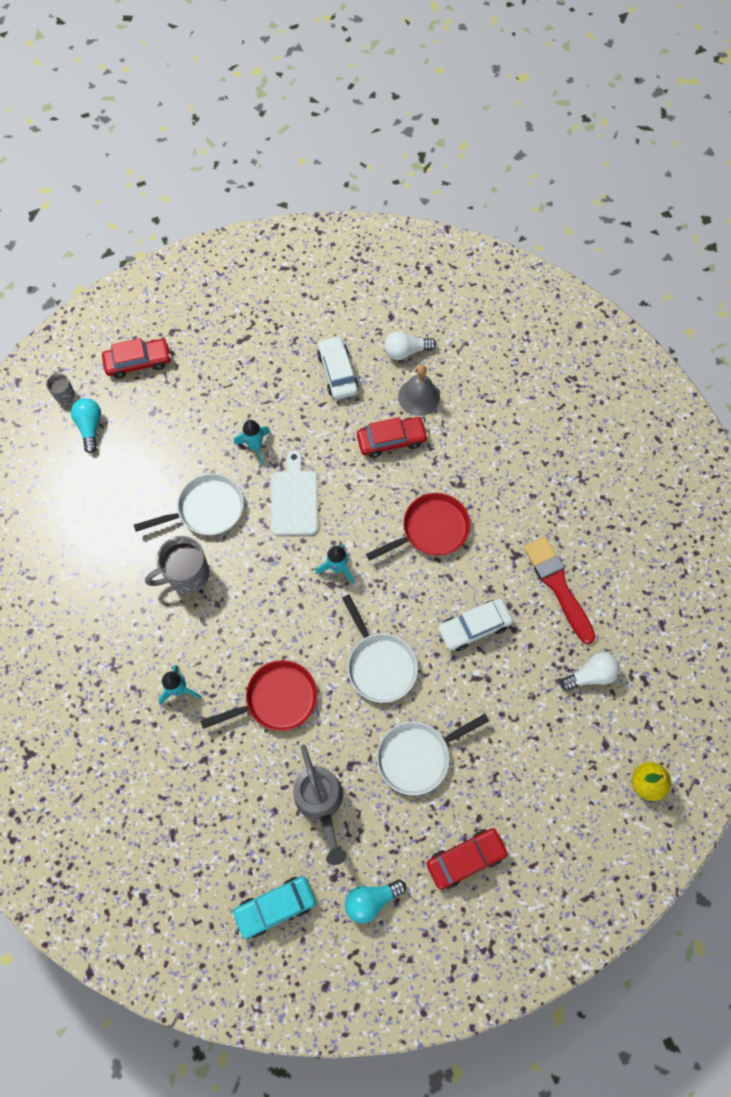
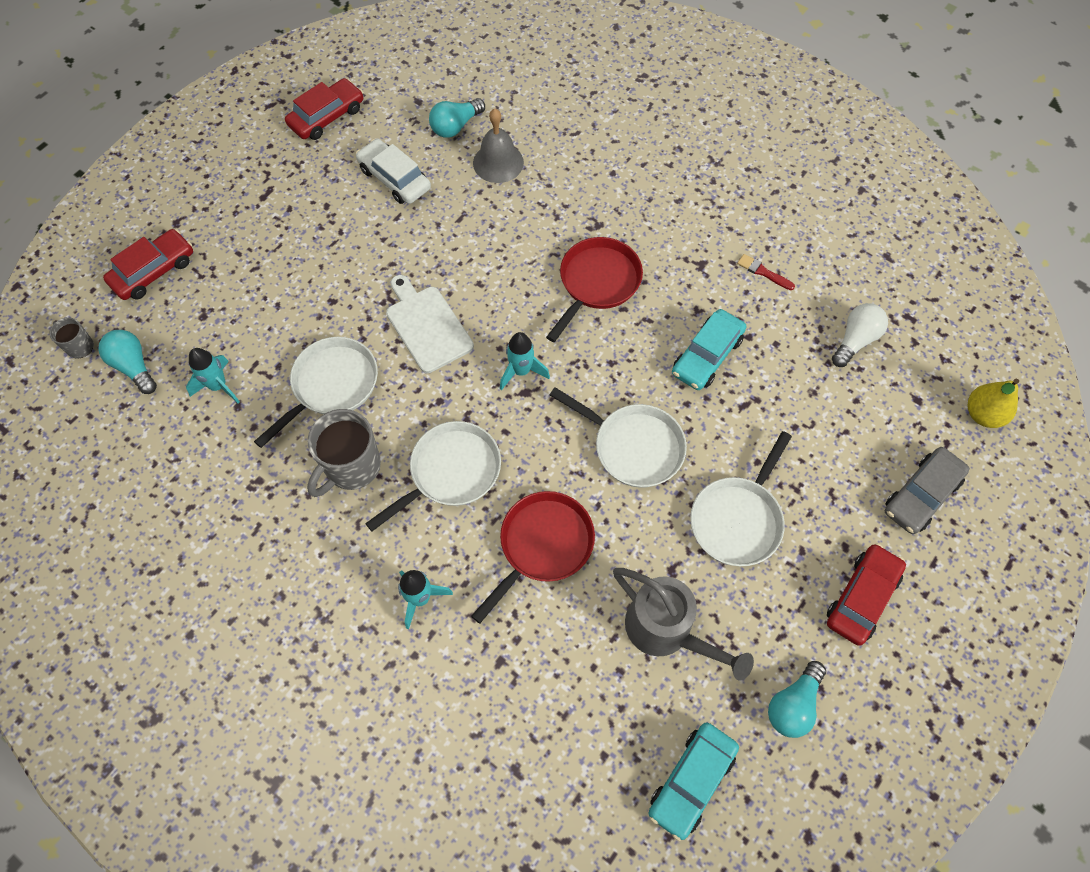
camera: 30 degrees left, 5 degrees down
turquoise rocket [234,420,271,465] -> turquoise rocket moved to [186,348,240,403]
red car [357,417,428,458] -> red car moved to [285,78,363,140]
white light bulb [384,331,436,360] -> turquoise light bulb [429,98,485,138]
white car [437,599,513,651] -> turquoise car [672,309,746,390]
red brush [524,537,596,644] -> red brush [737,254,795,290], size x0.44
none -> white pan [365,421,501,531]
none -> grey car [885,447,970,534]

